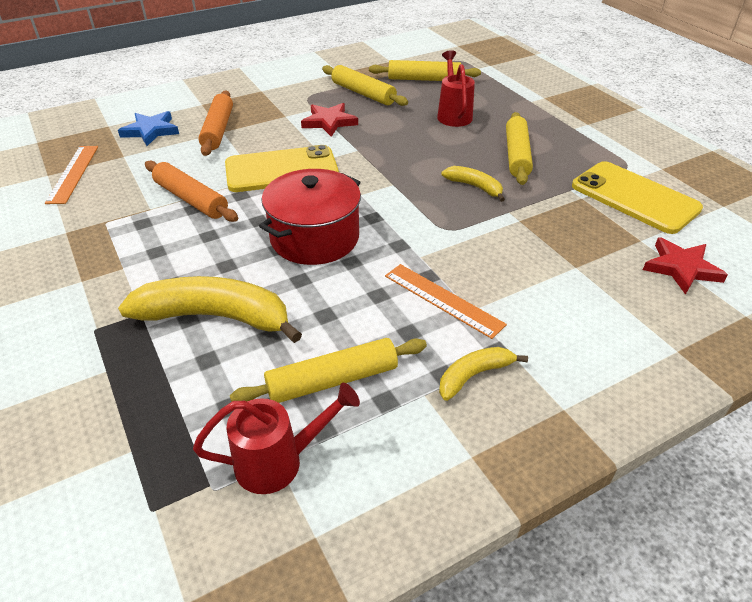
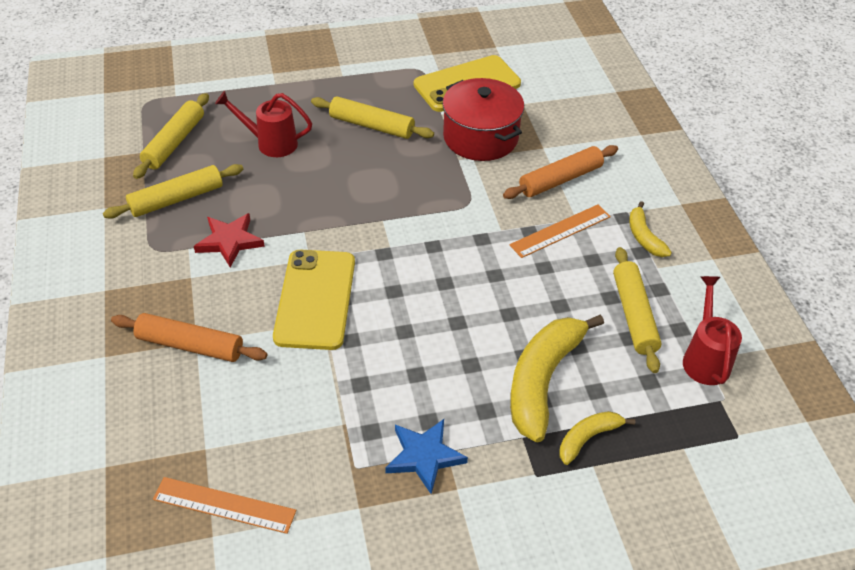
camera: 75 degrees left, 5 degrees up
blue star [118,111,179,146] -> blue star moved to [385,419,468,494]
orange rolling pin [145,160,238,222] -> orange rolling pin moved to [503,145,618,199]
red pot [259,169,361,265] -> red pot moved to [442,78,524,161]
yellow banana [441,166,505,202] -> yellow banana moved to [559,411,635,465]
red star [643,237,728,295] -> none

